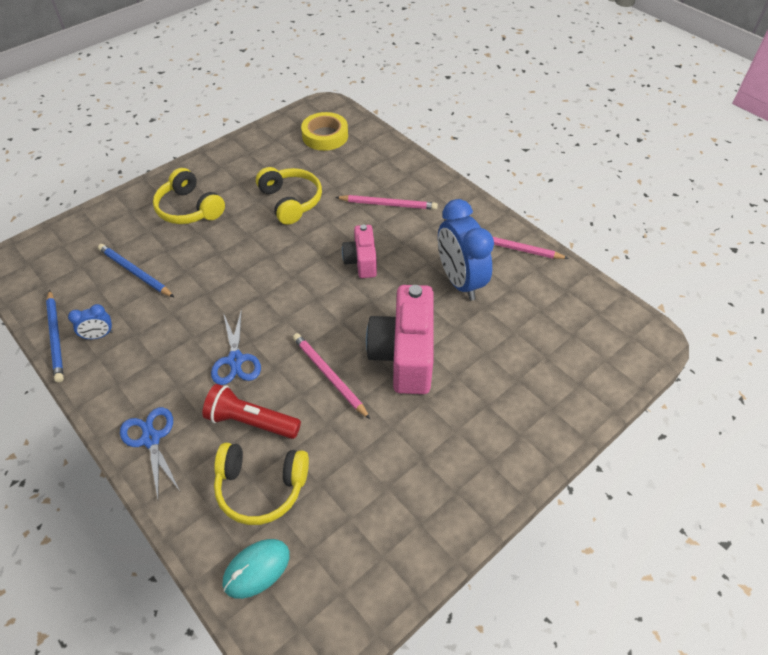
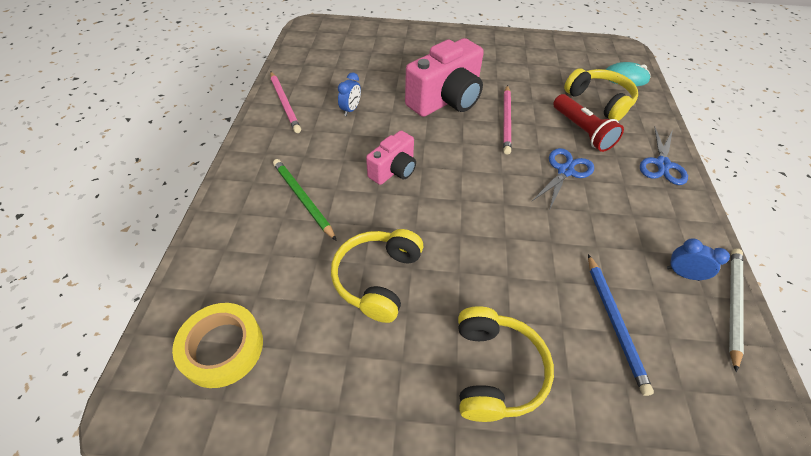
camera: 135 degrees left, 0 degrees up
blue pencil [46,290,64,383] -> white pencil [729,249,744,372]
pink pencil [335,195,438,210] -> green pencil [273,159,337,241]
blue clock [438,199,494,300] -> blue clock [338,73,361,116], size x0.45

